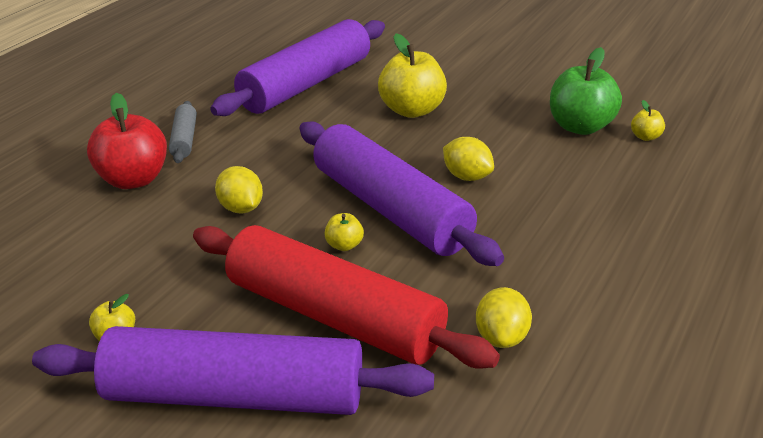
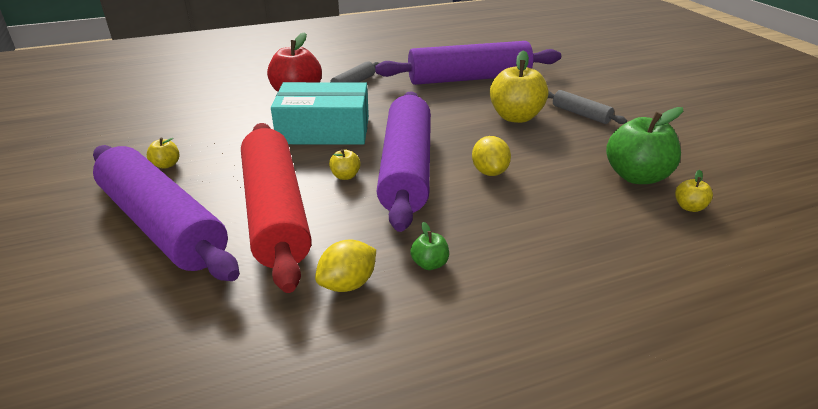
camera: 40 degrees right, 0 degrees up
yellow lemon [215,166,263,214] -> turquoise box [271,82,369,145]
none -> green apple [410,222,449,270]
none -> grey rolling pin [548,90,627,124]

